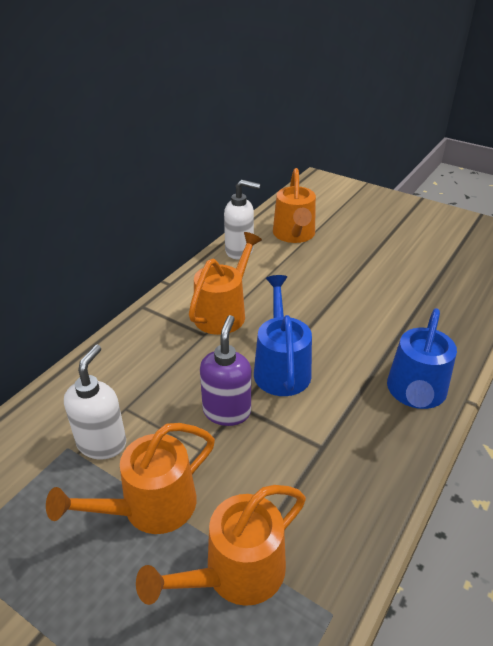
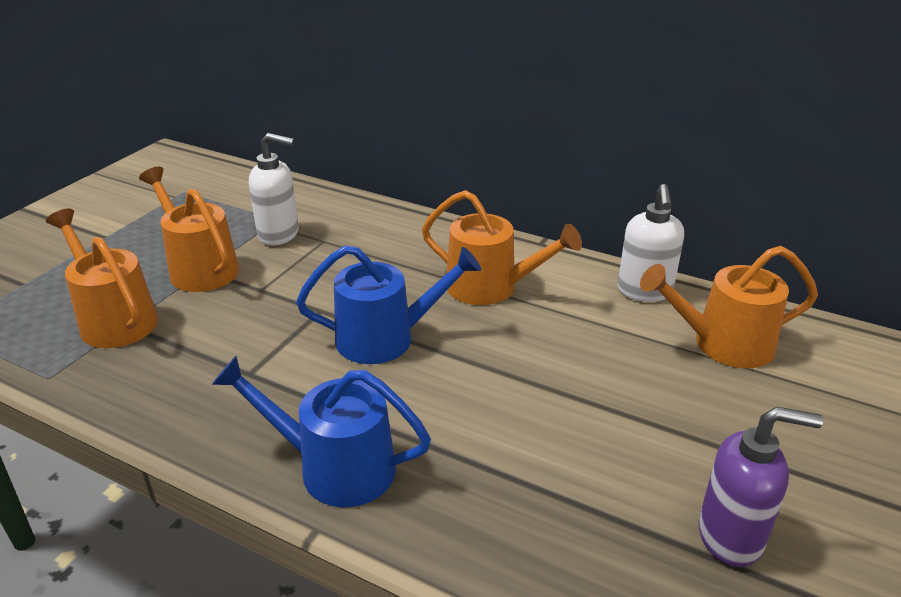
camera: 85 degrees right, 5 degrees down
purple soap dispenser [200,315,251,426] -> purple soap dispenser moved to [698,407,823,567]

